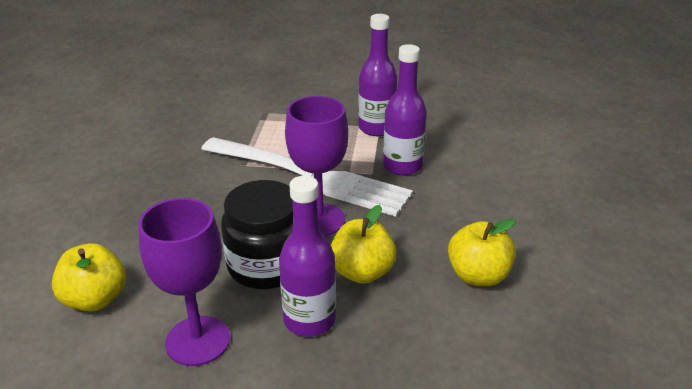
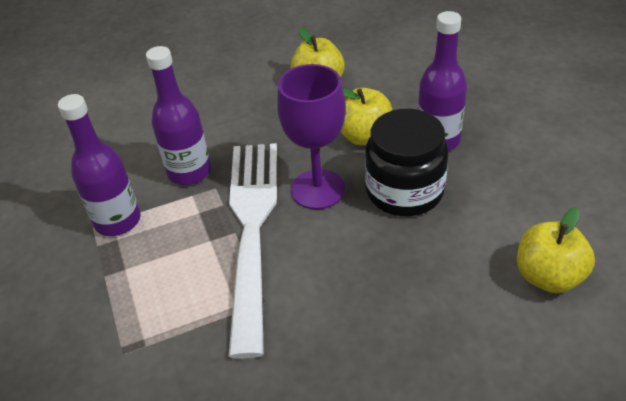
camera: 115 degrees left, 10 degrees up
purple goblet [138,198,230,366] -> none

